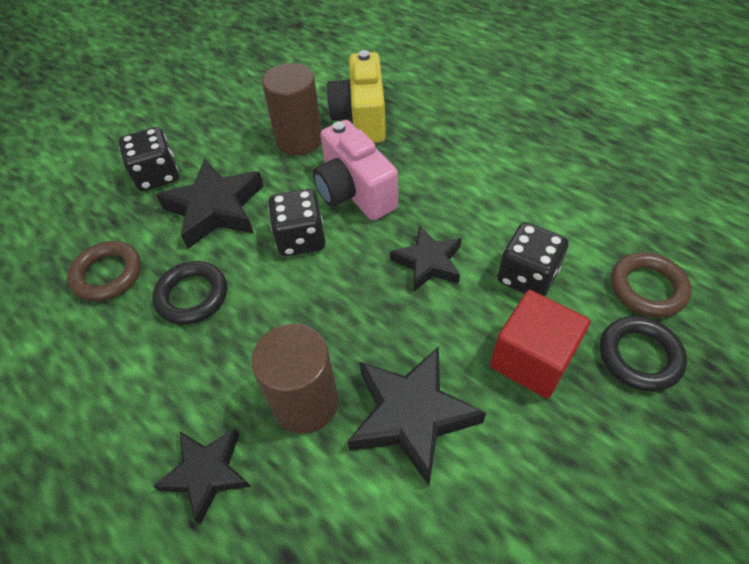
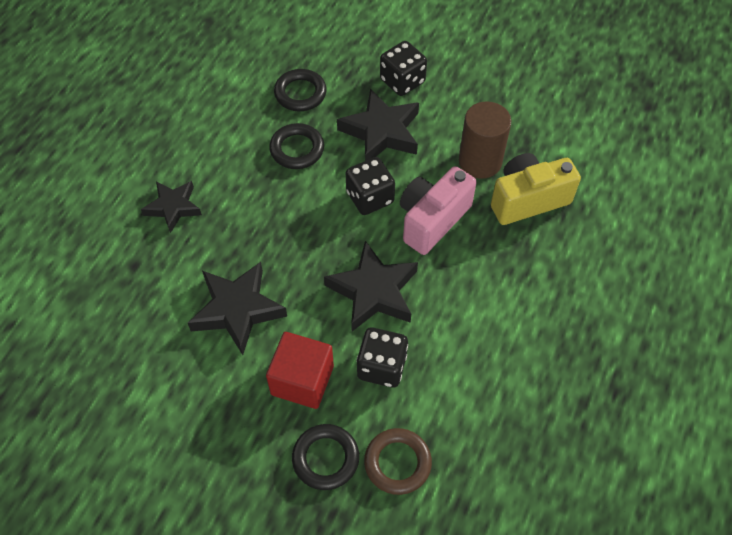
camera: 70 degrees right, 5 degrees up
brown ring [67,241,141,301] -> black ring [274,69,327,111]
brown cylinder [252,324,339,434] -> none
black star [390,225,462,291] -> black star [324,241,418,332], size x1.54

